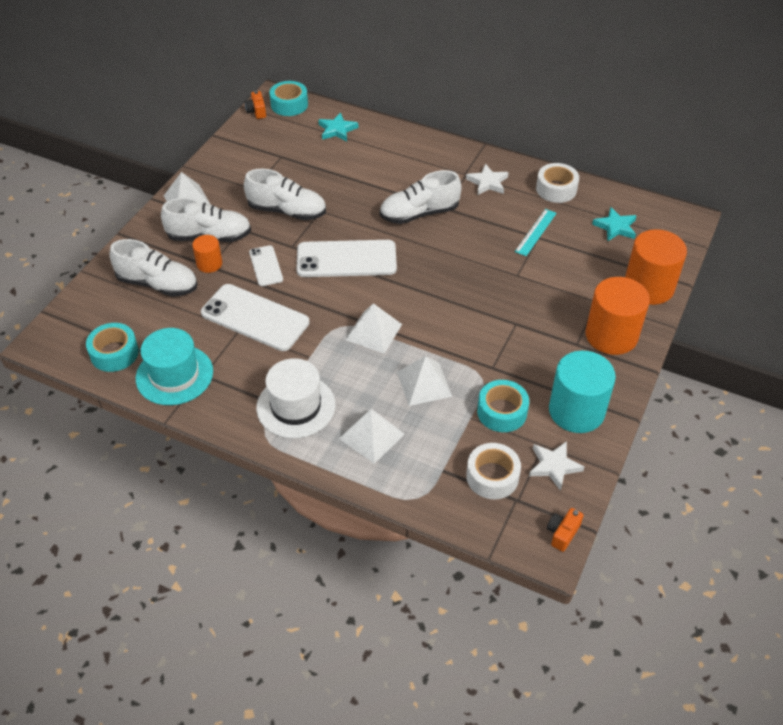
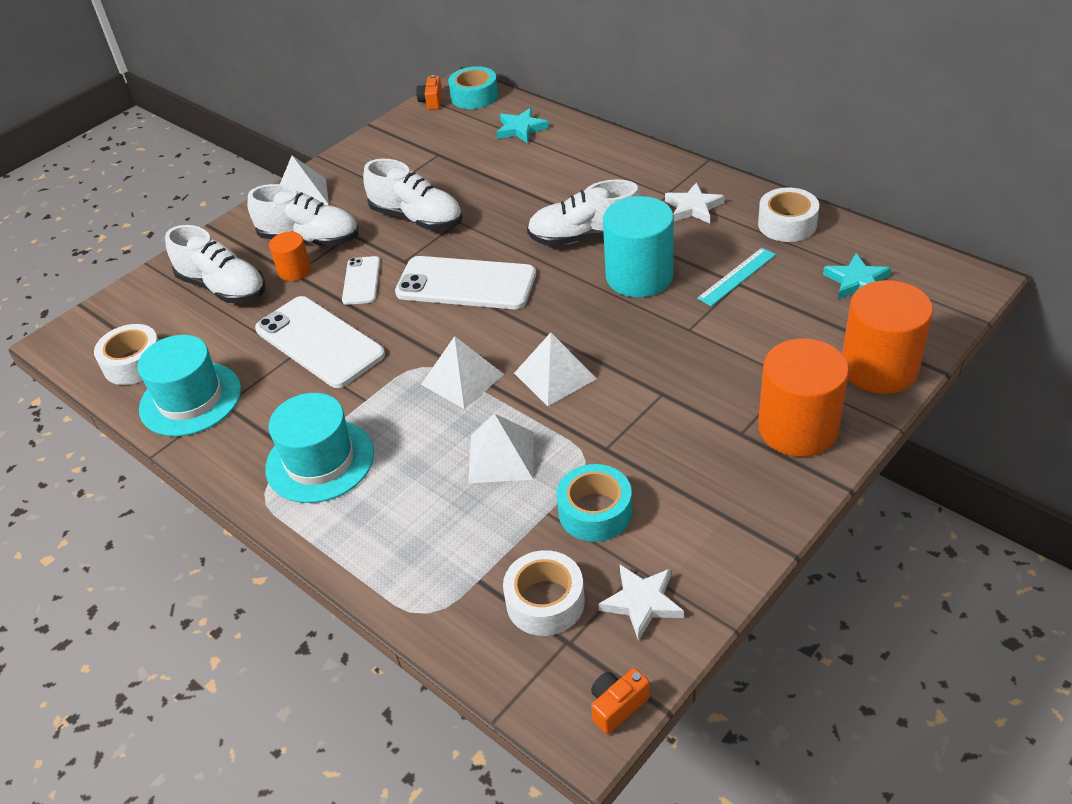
camera: 20 degrees right, 5 degrees down
turquoise tape [86,323,139,372] -> white tape [94,324,159,385]
white hat [256,358,335,438] -> turquoise hat [265,393,374,503]
white pyramid [339,409,405,464] -> white pyramid moved to [514,333,597,406]
turquoise cylinder [549,351,616,433] -> turquoise cylinder moved to [603,196,674,297]

